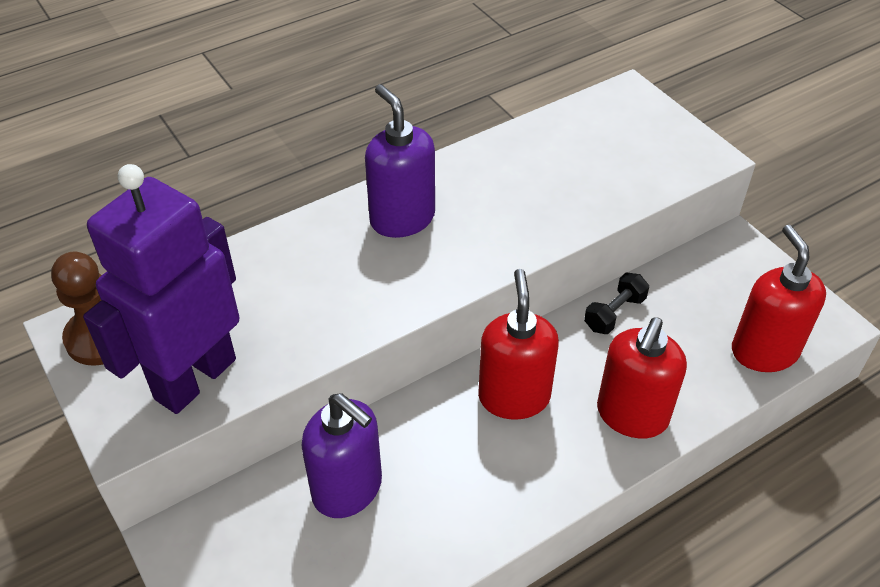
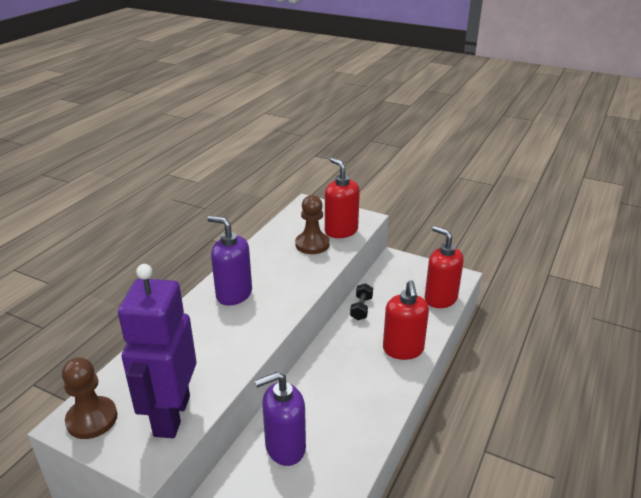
camera: 30 degrees left, 15 degrees down
purple soap dispenser [302,393,382,518] -> purple soap dispenser turned 150 degrees clockwise [254,372,306,466]
red soap dispenser [478,269,559,420] -> red soap dispenser moved to [325,157,360,238]
none -> brown pawn [295,195,330,254]

